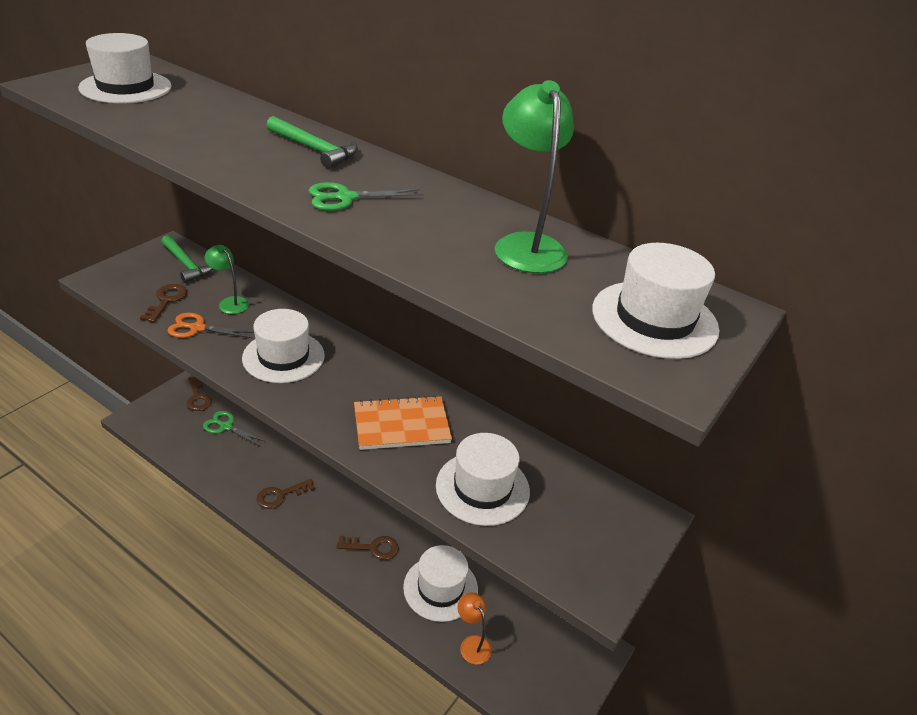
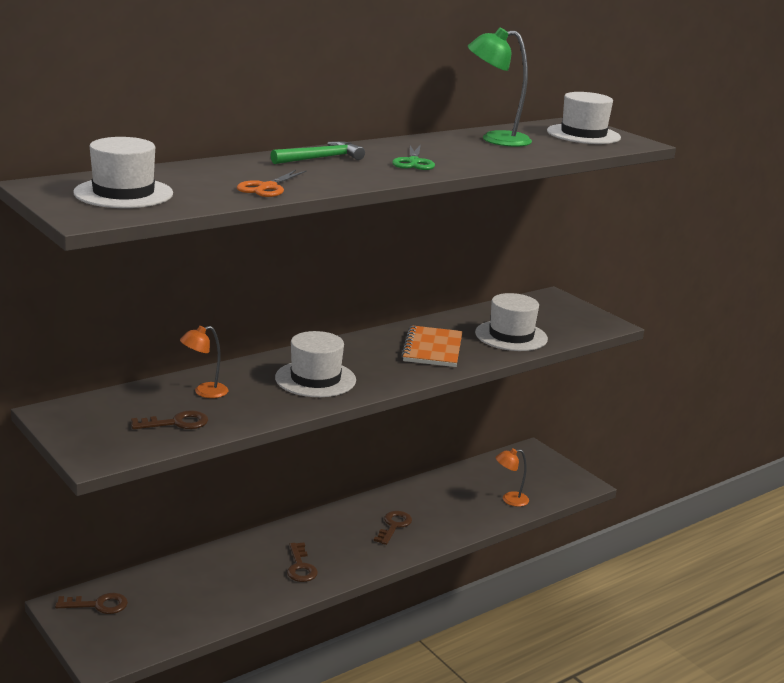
camera: 70 degrees left, 15 degrees down
brown key [140,284,187,322] -> brown key turned 135 degrees clockwise [131,410,208,429]
green hammer [161,235,213,283] -> none
orange scissors [167,313,254,338] -> orange scissors moved to [237,170,306,197]
green scissors [203,411,266,446] -> none
green lamp [205,245,249,314] -> orange lamp [180,326,228,398]
white hat [403,545,478,622] -> none

